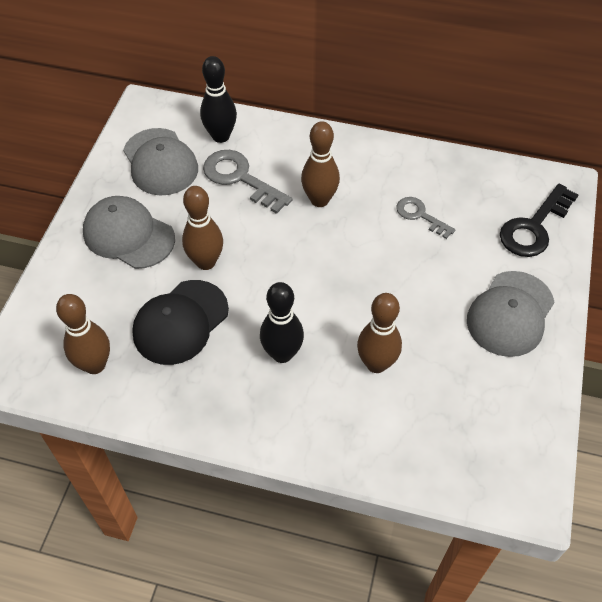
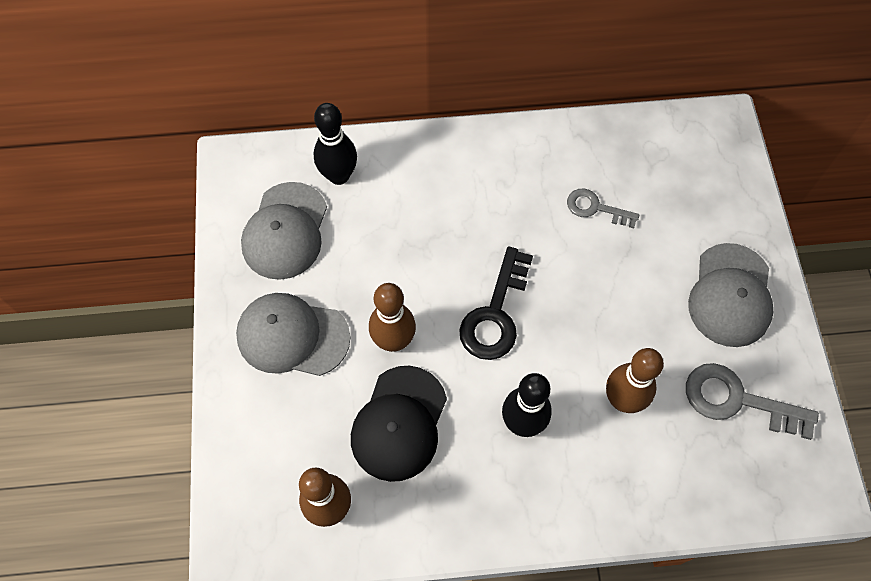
camera: 20 degrees left, 10 degrees up
grey cap [123,128,198,195] -> grey cap turned 60 degrees clockwise [241,182,327,280]
grey key [203,150,292,214] -> grey key moved to [686,363,819,440]
brown bowling pin [301,121,340,207] -> none
black key [500,183,578,257] -> black key moved to [459,246,533,360]

